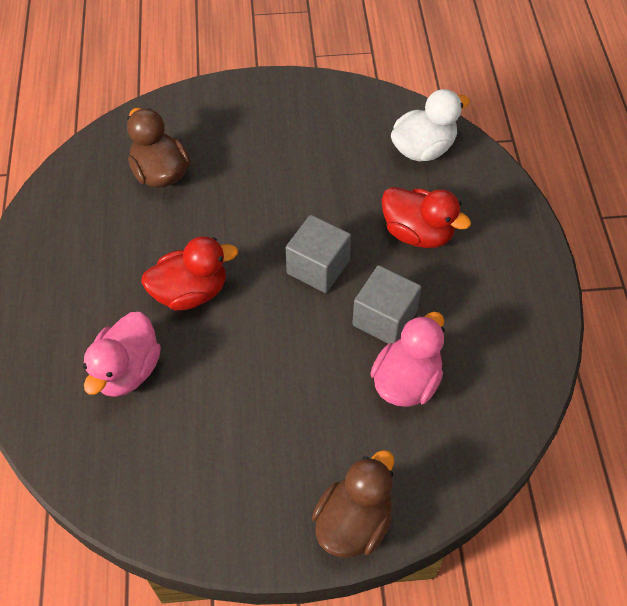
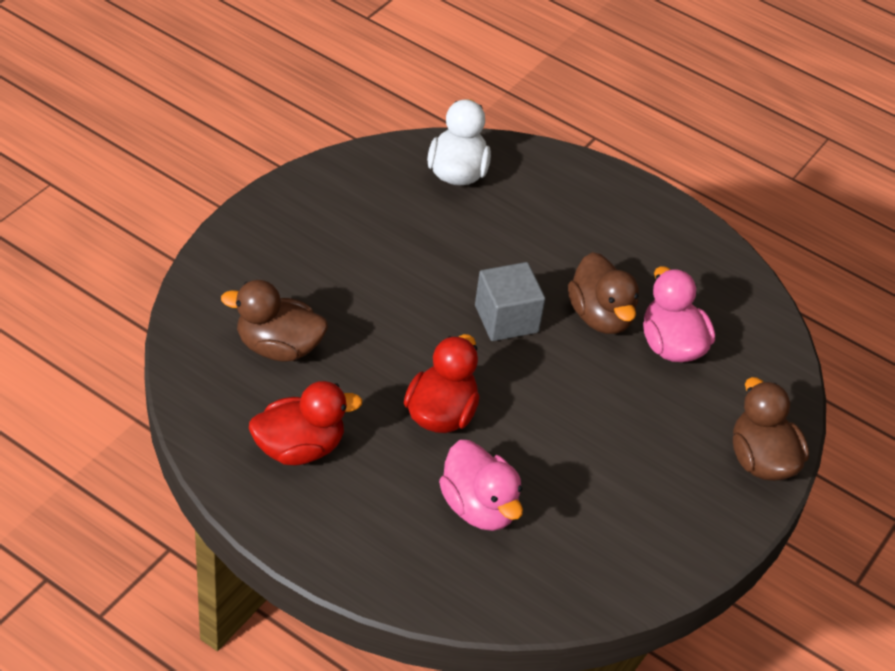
camera: 55 degrees left, 10 degrees down
grey cube [352,265,422,344] -> brown duck [568,252,639,334]
red duck [382,187,471,248] -> red duck moved to [249,381,362,465]

